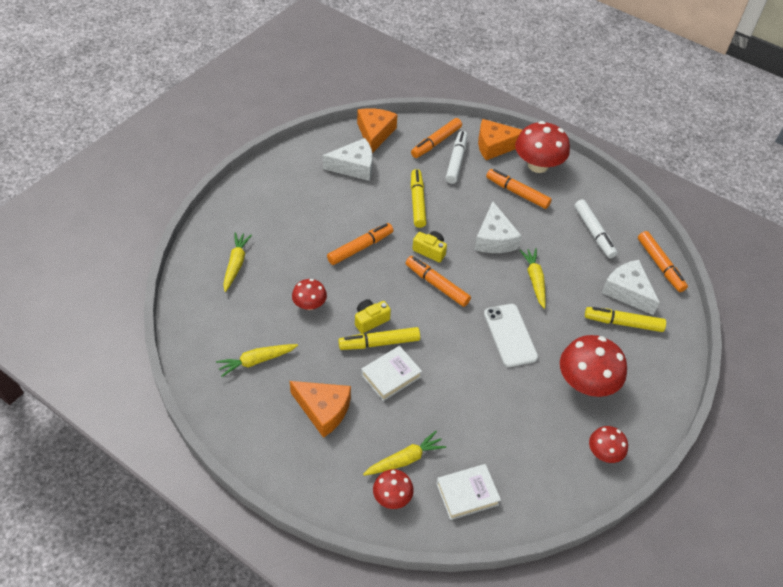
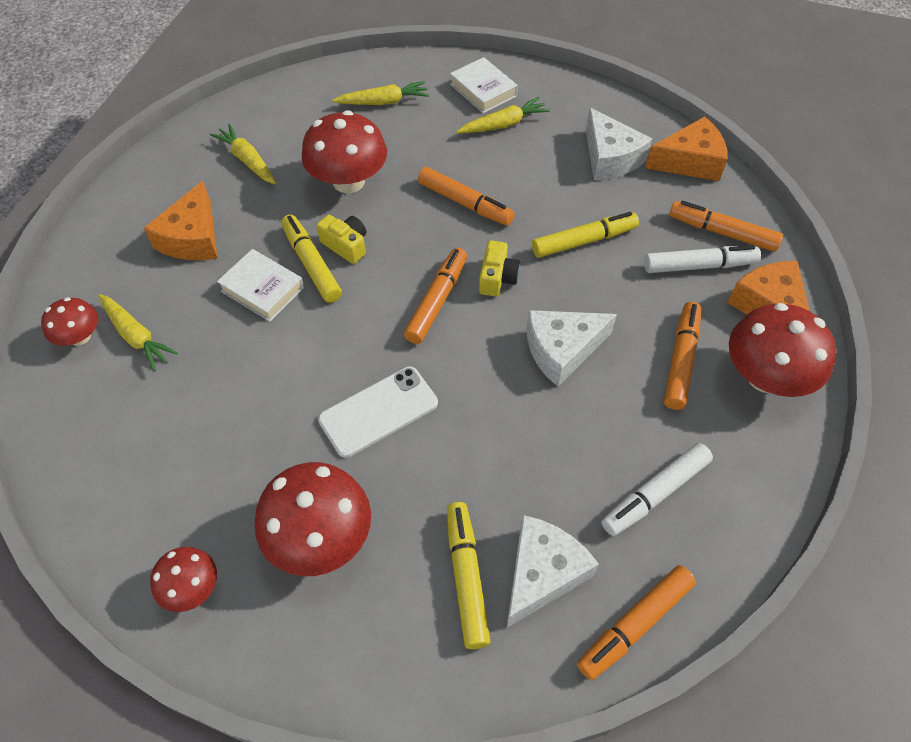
camera: 75 degrees right, 5 degrees up
red mushroom [292,279,327,310] -> red mushroom [302,110,387,193], size x1.80
white book [436,464,501,520] -> white book moved to [450,57,518,113]
yellow carrot [520,248,546,309] -> yellow carrot moved to [456,97,550,133]

